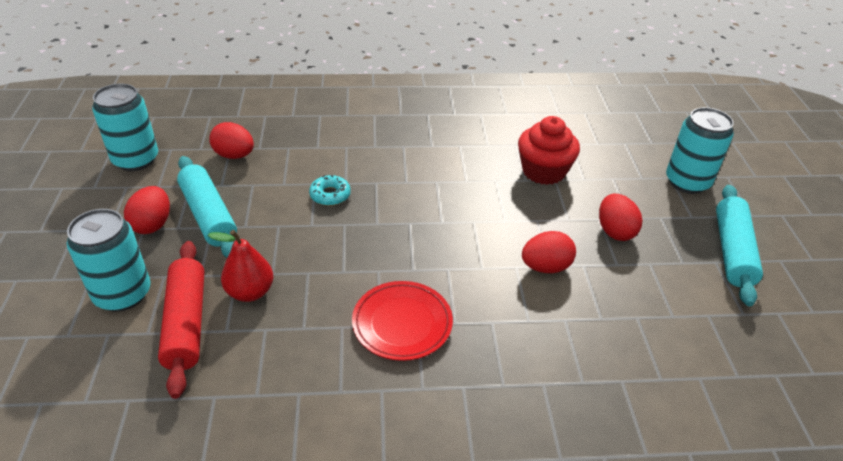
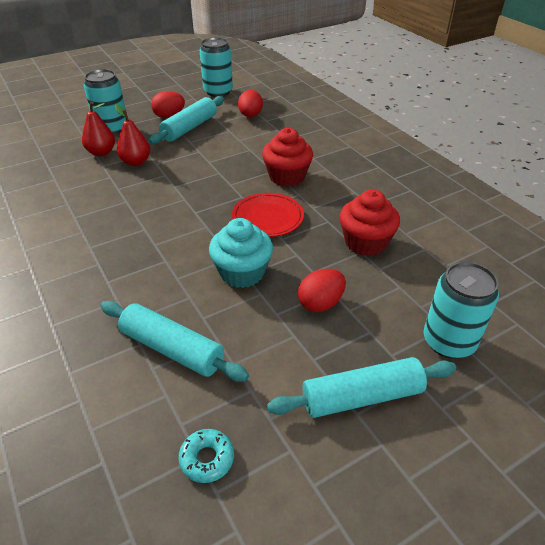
camera: 65 degrees right, 0 degrees up
red rolling pin [158,241,205,399] -> red pear [82,102,115,156]
turquoise donut [309,175,351,206] -> turquoise donut moved to [178,429,234,483]
red plate [352,281,453,361] -> red plate moved to [232,193,304,237]
red egg [522,231,576,273] -> turquoise cupcake [209,218,273,288]
none -> turquoise rolling pin [101,301,249,382]
none -> red cupcake [262,128,313,187]

